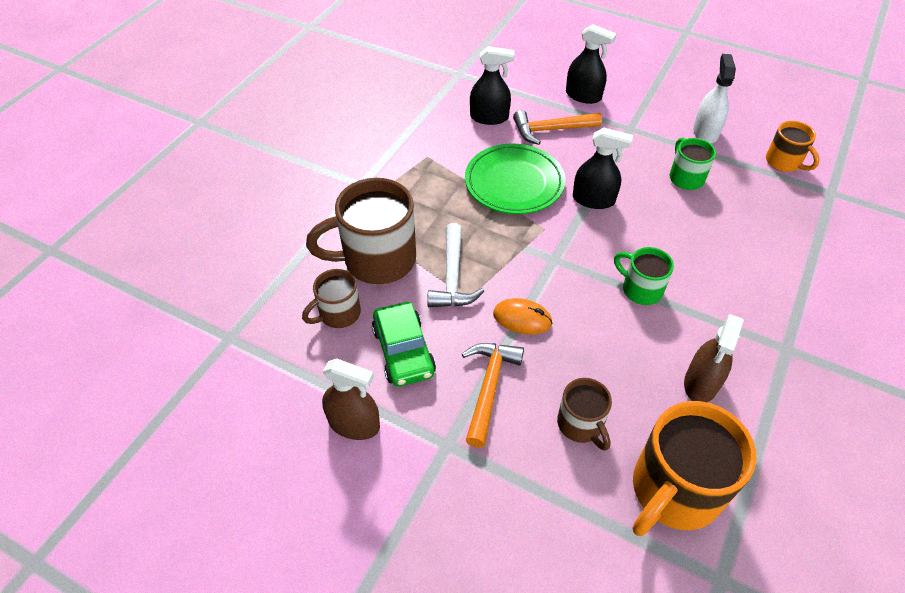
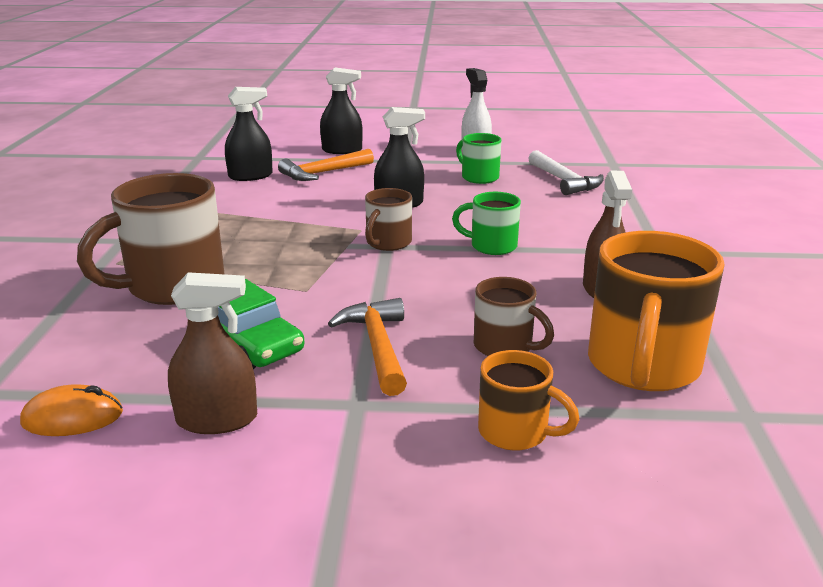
camera: 25 degrees left, 25 degrees down
brown mug [302,269,361,328] -> brown mug moved to [365,188,412,251]
white hammer [427,223,484,307] -> white hammer moved to [528,150,604,195]
green plate [465,144,566,214] -> none
orange mouse [493,298,553,335] -> orange mouse moved to [20,384,123,436]
orange mug [766,121,820,172] -> orange mug moved to [478,350,580,451]

